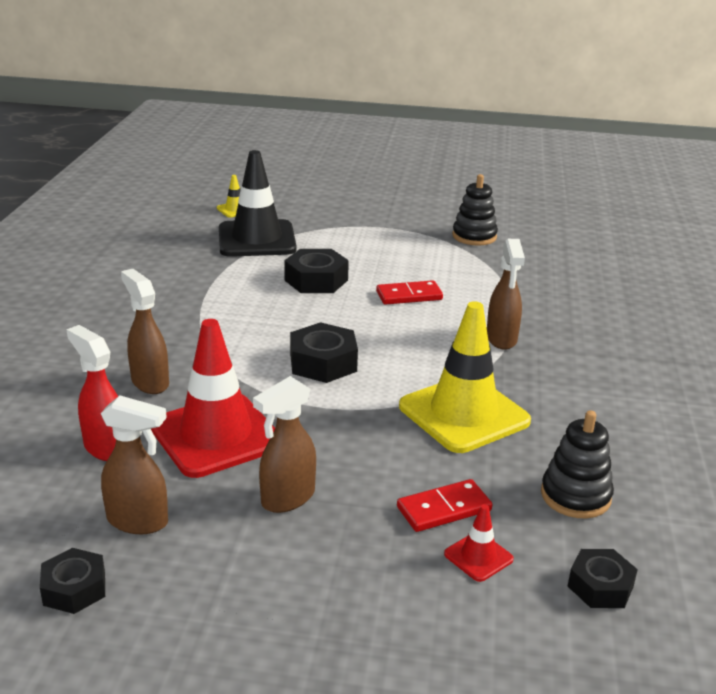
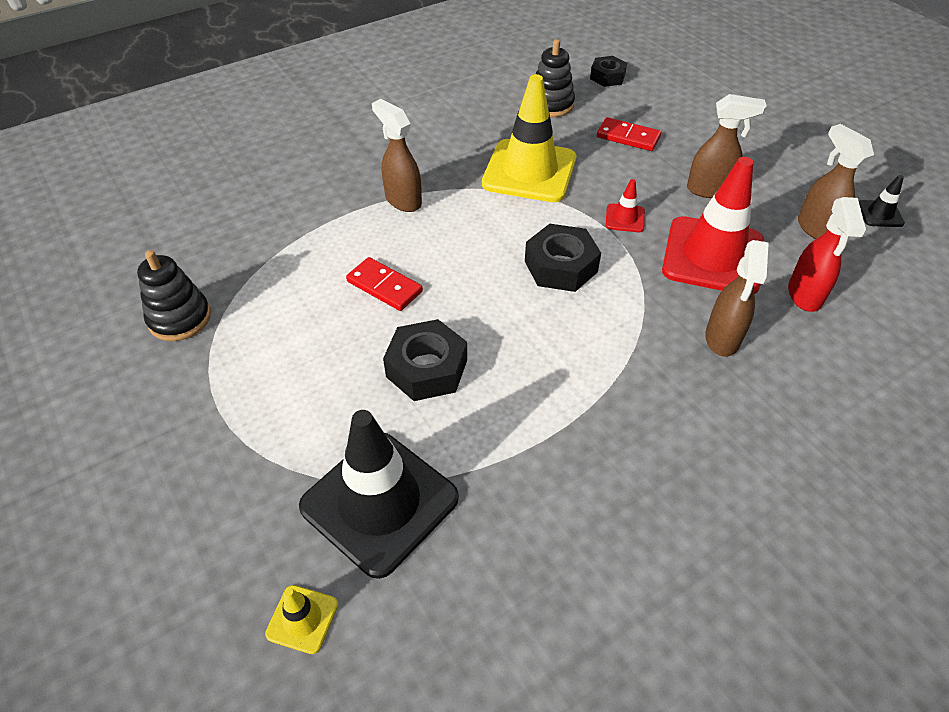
camera: 130 degrees left, 20 degrees up
black nut [40,548,105,614] -> black traffic cone [859,175,905,227]
red traffic cone [444,504,514,582] -> red traffic cone moved to [605,179,645,232]
brown spray bottle [487,239,525,350] -> brown spray bottle turned 90 degrees counterclockwise [372,99,422,212]

